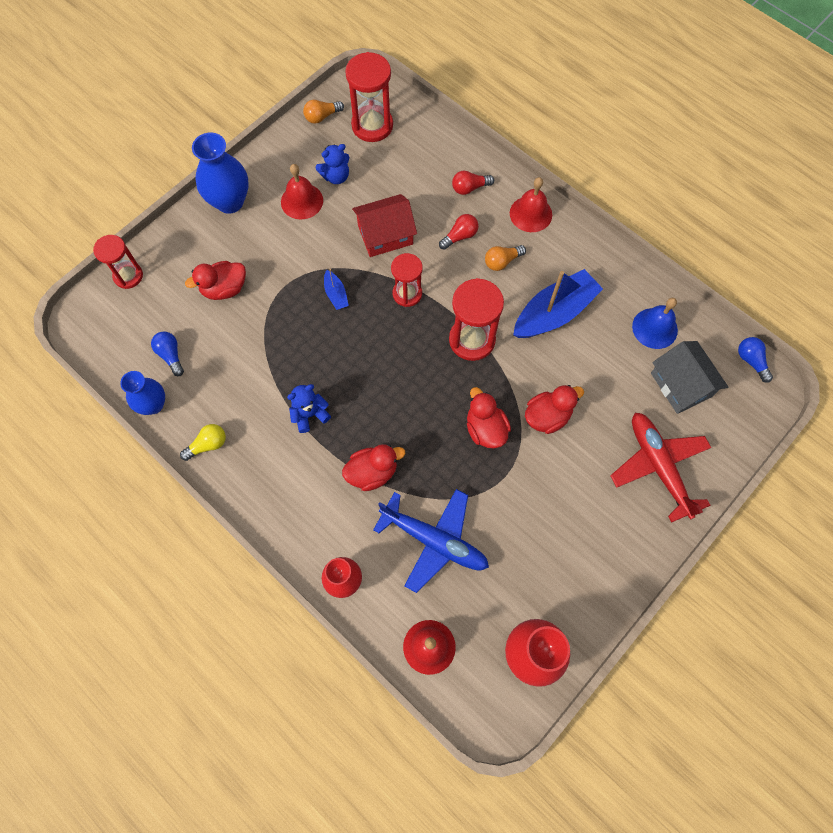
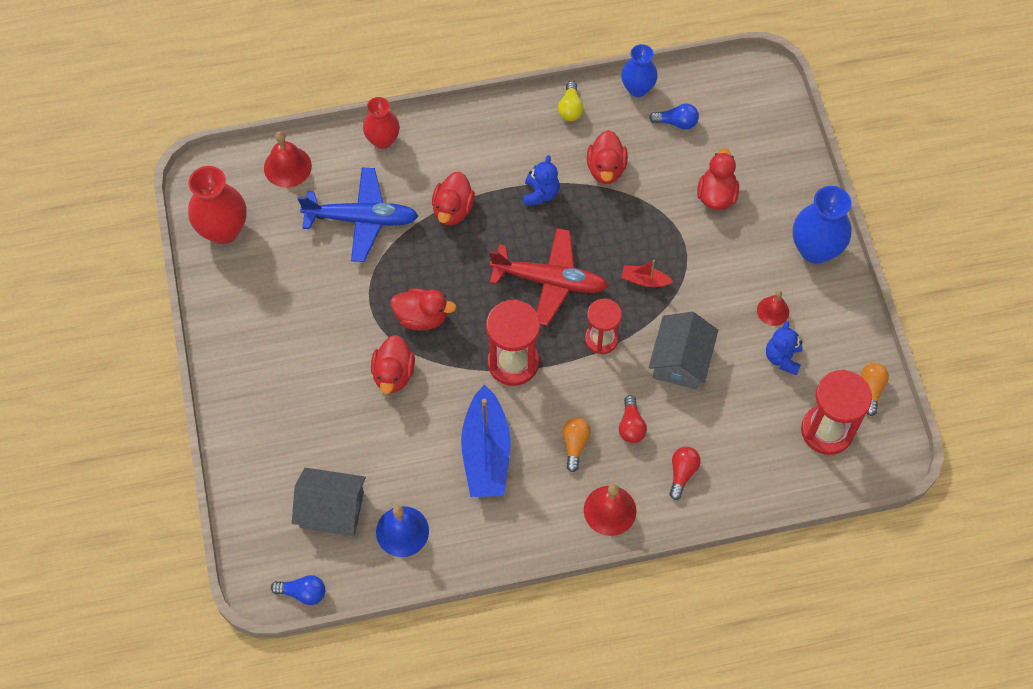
camera: 125 degrees right, 5 degrees down
red hourglass [93,235,143,289] -> none
red bell [281,164,323,219] -> red bell [757,290,789,326], size x0.65
blue boat [324,269,349,310] -> red boat [621,260,673,287]
red house [352,194,417,257] -> grey house [649,312,718,390]
blue plane [373,489,489,593] -> blue plane turned 150 degrees counterclockwise [298,168,418,262]
red plane [610,413,712,523] -> red plane moved to [490,228,608,326]
none -> red duck [587,130,628,184]

